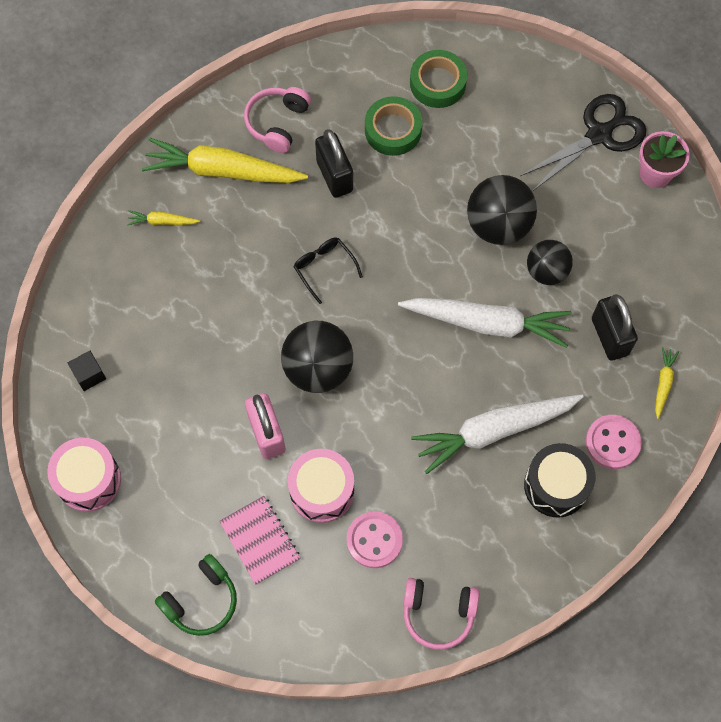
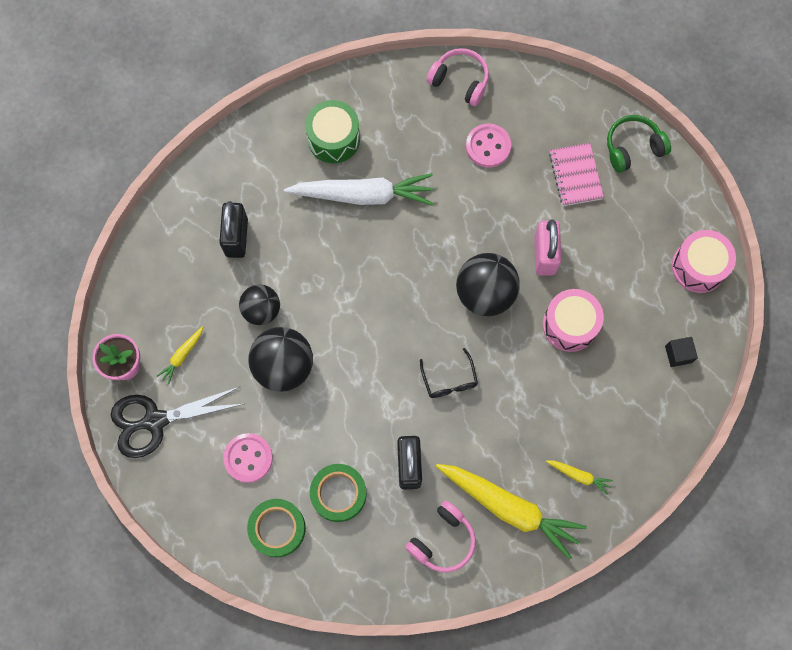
camera: 160 degrees left, 5 degrees up
pink drum [288,449,354,523] -> pink drum moved to [543,289,604,352]
white carrot [398,298,572,348] -> none
black drum [524,443,595,518] -> green drum [305,100,360,163]
pink button [585,415,642,469] -> pink button moved to [223,433,273,483]
yellow carrot [655,347,679,419] -> yellow carrot moved to [157,326,203,384]

